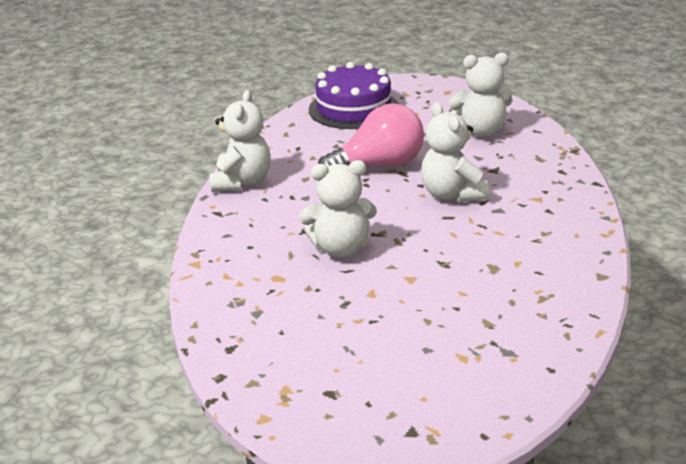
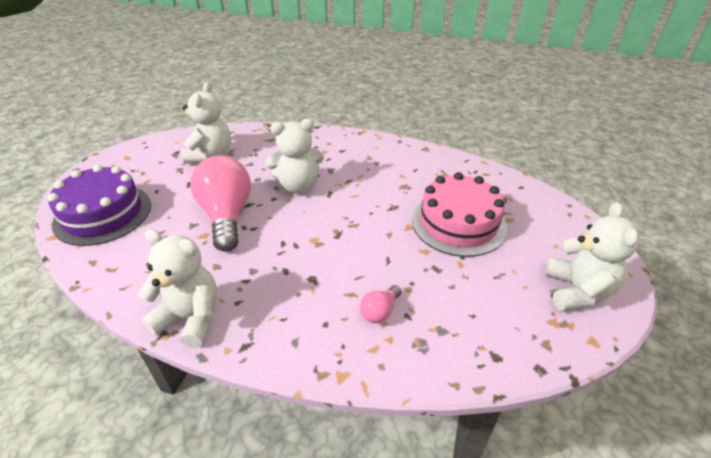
camera: 80 degrees left, 10 degrees up
white teddy bear [299,160,377,257] -> white teddy bear moved to [544,202,640,311]
none -> pink light bulb [360,285,401,323]
none -> pink cake [412,172,507,257]

